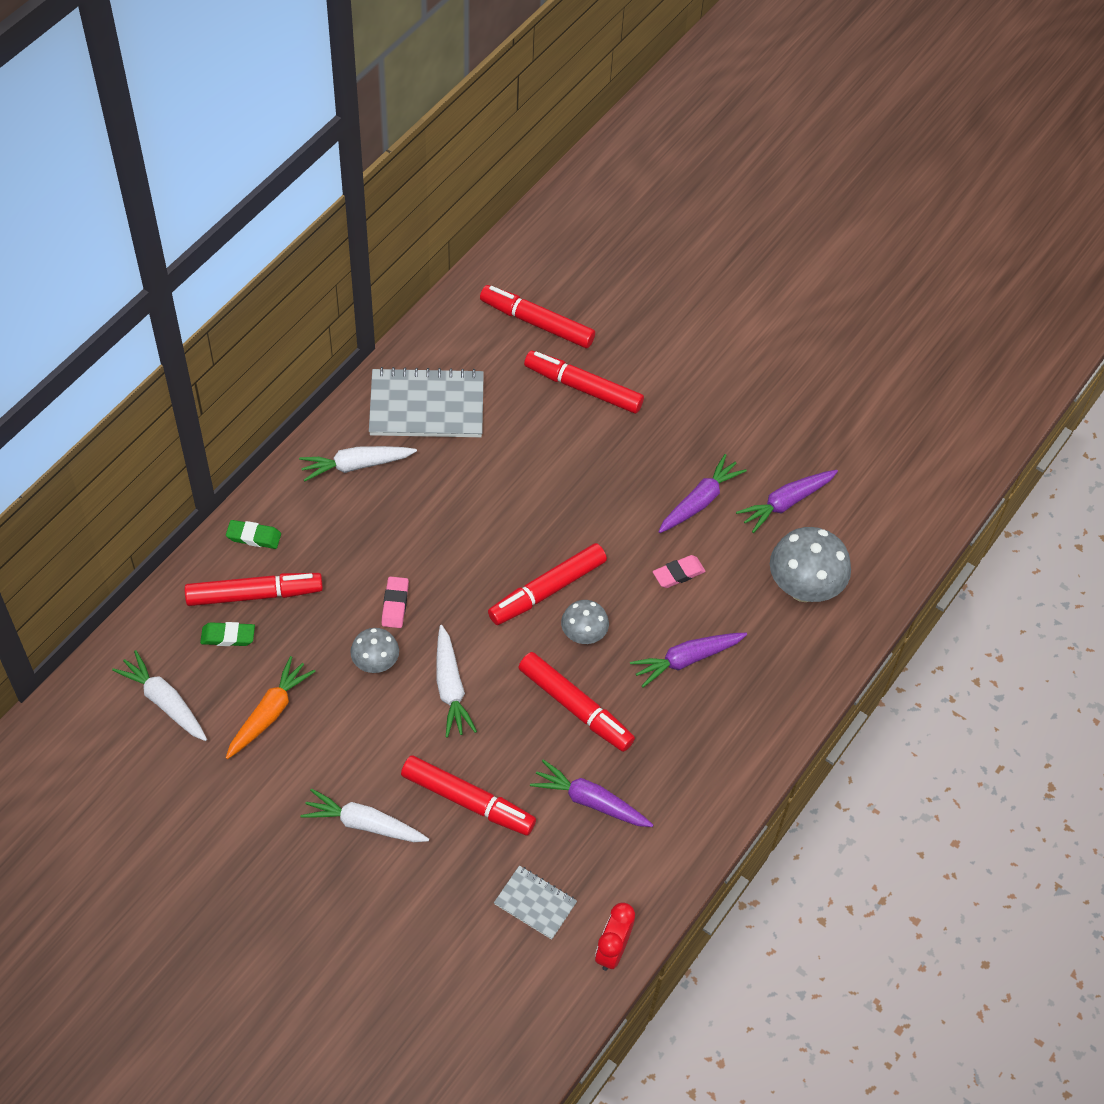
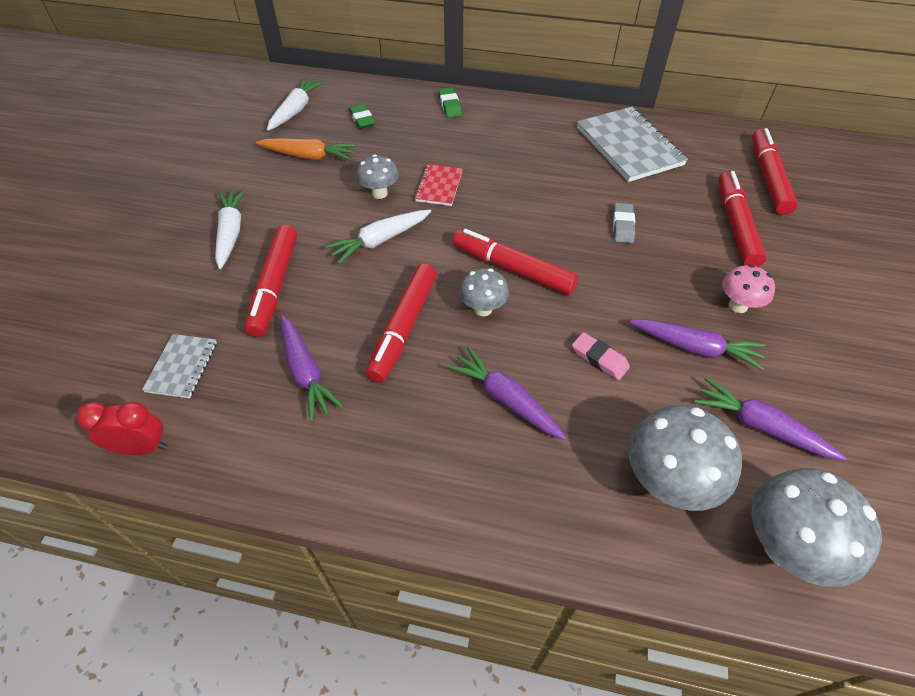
camera: 70 degrees right, 5 degrees down
red marker [185,573,323,606] -> none
white carrot [299,446,417,481] -> none
pink eraser [382,576,409,628] -> red notebook [414,164,463,206]
purple carrot [530,759,653,827] -> purple carrot turned 150 degrees clockwise [281,315,344,422]
none -> grey eraser [613,203,635,243]
none -> pink mushroom [722,264,775,313]
none -> grey mushroom [751,468,882,587]

